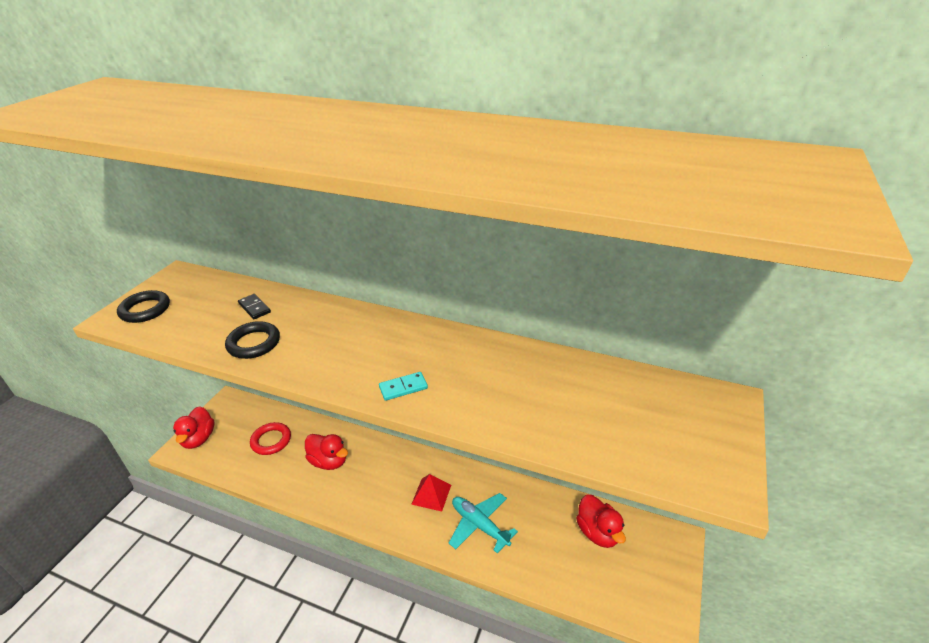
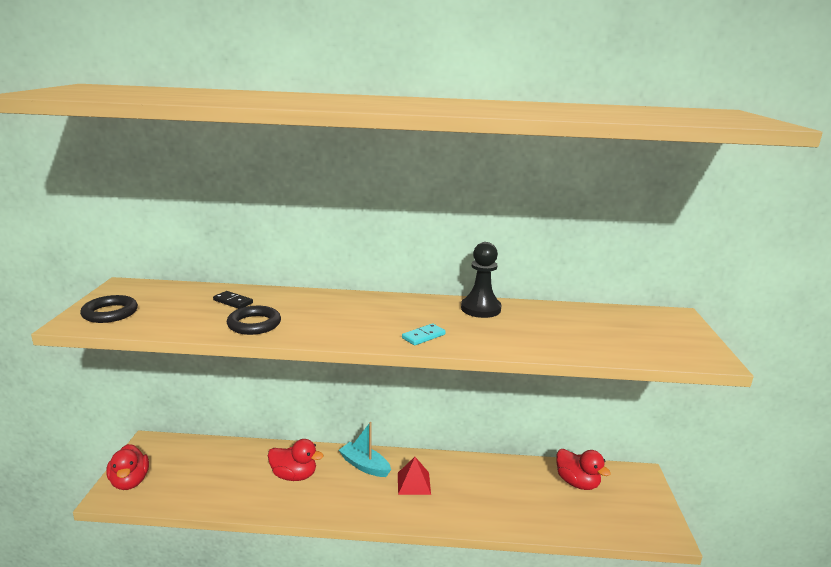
camera: 20 degrees left, 15 degrees down
red ring [250,422,291,455] -> none
turquoise plane [449,493,518,554] -> none
none -> turquoise boat [339,422,391,477]
none -> black pawn [461,242,501,318]

